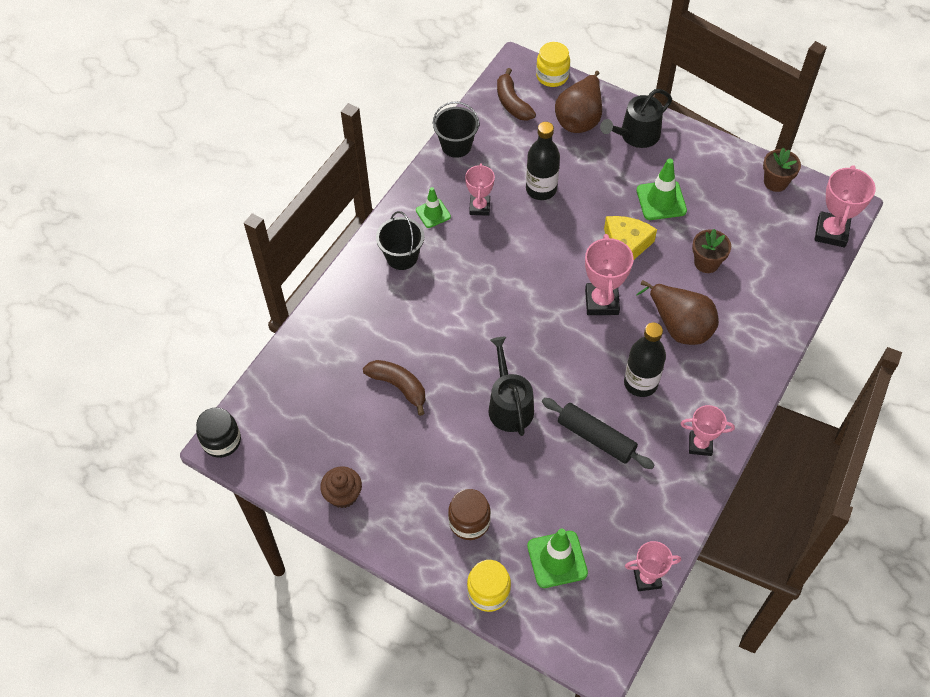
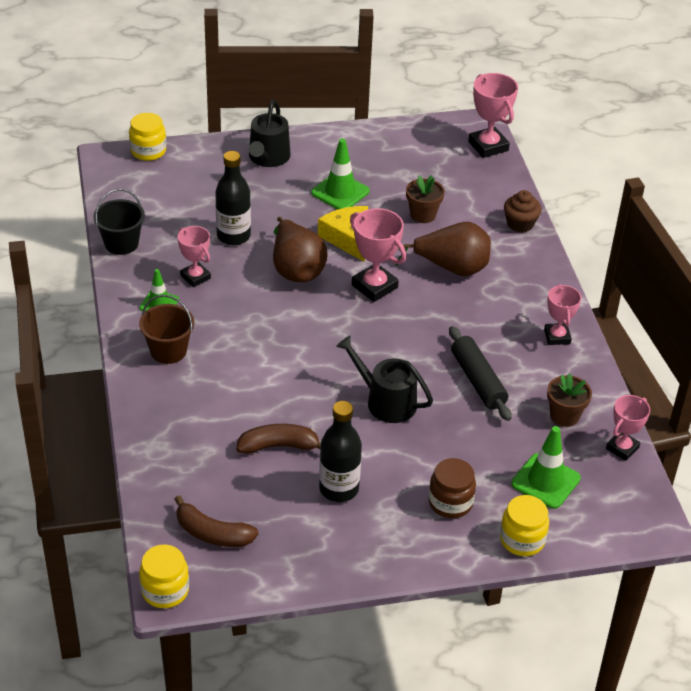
camera: 45 degrees left, 15 degrees down
black jar [196,407,241,458] -> yellow jar [139,544,189,608]
brown cupcake [320,466,362,508] -> brown cupcake moved to [504,190,542,233]
black bucket [376,211,424,270] -> brown bucket [139,295,194,364]
brown banana [497,68,536,121] -> brown banana moved to [175,495,258,547]
black rolling pin [542,398,655,469] -> black rolling pin turned 75 degrees clockwise [449,326,512,421]
brown pear [555,71,602,133] -> brown pear moved to [273,217,327,282]
black bottle [624,322,666,397] -> black bottle moved to [319,401,362,502]
pink trophy [680,405,735,456] -> pink trophy turned 60 degrees counterclockwise [544,284,581,345]
brown flower pot [763,148,801,192] -> brown flower pot moved to [547,373,592,427]

